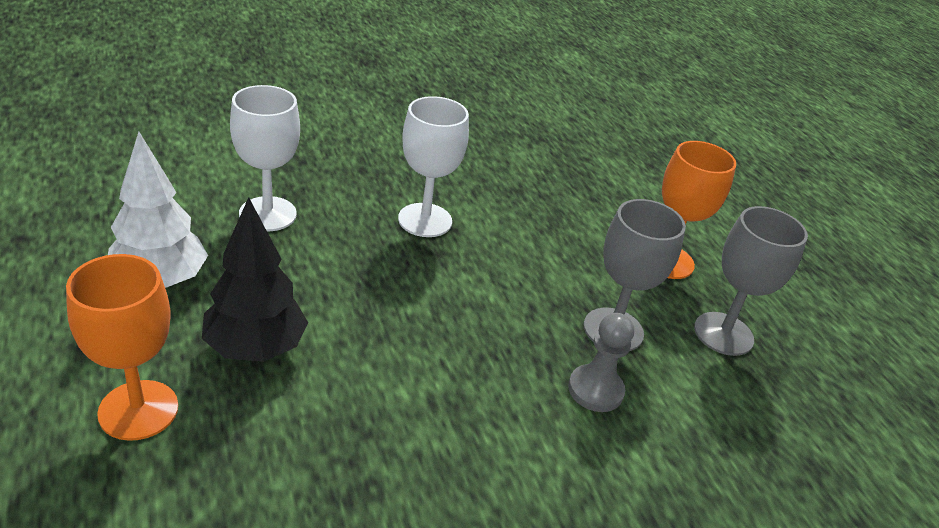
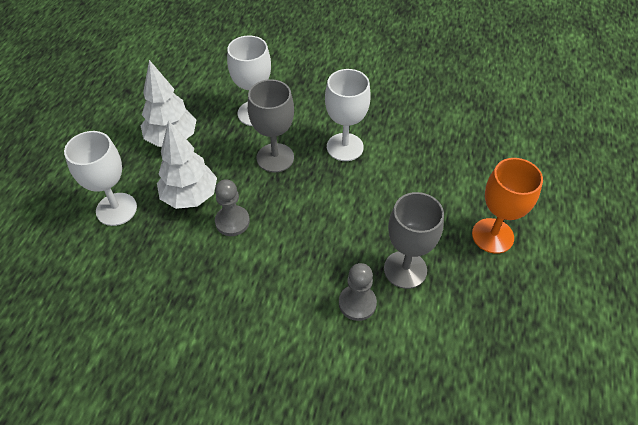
camera: 40 degrees right, 15 degrees up
orange goblet [66,254,178,441] -> white goblet [64,131,137,226]
black tree [202,197,308,362] -> white tree [157,120,217,209]
grey goblet [694,206,808,356] -> grey goblet moved to [248,79,294,172]
none -> grey pawn [215,179,250,236]

